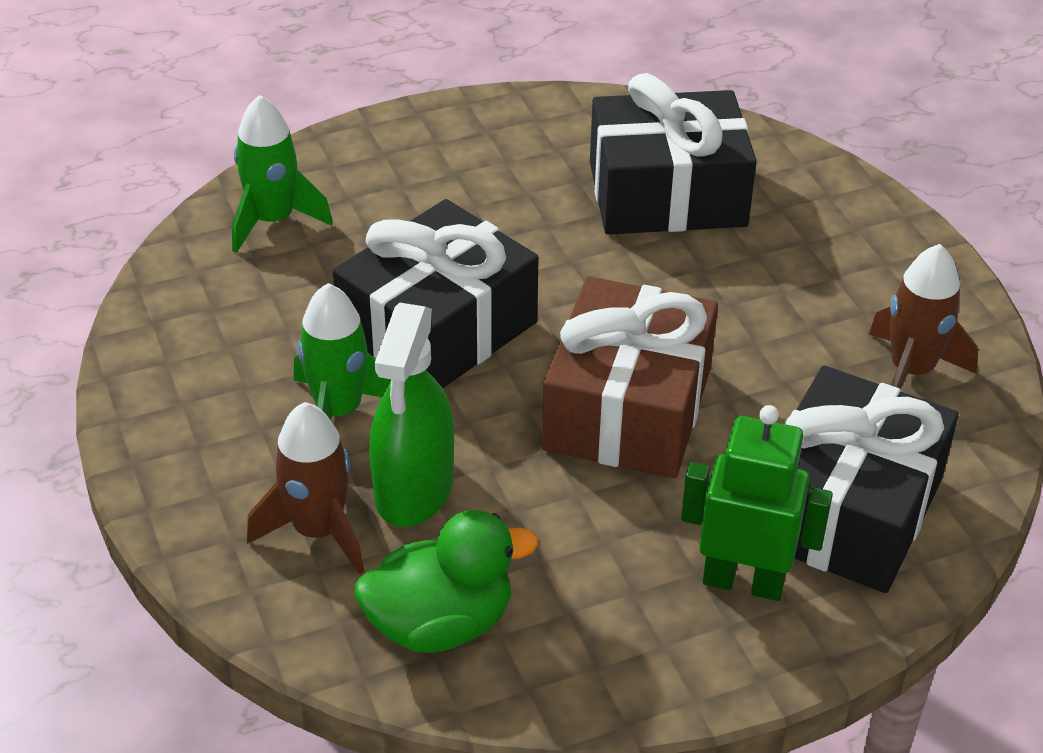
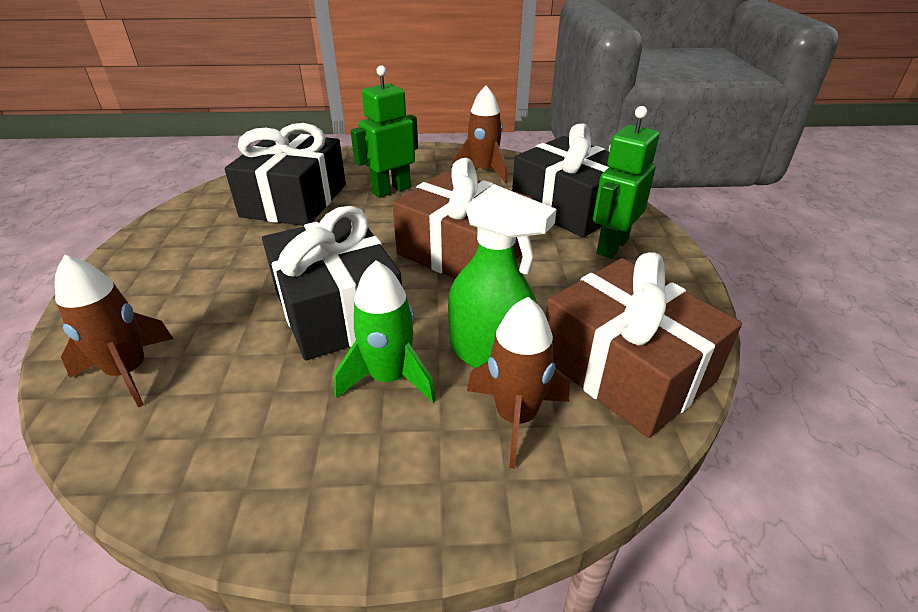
camera: 70 degrees left, 5 degrees down
green rocket [232,95,333,253] -> brown rocket [55,255,173,407]
green duck [354,510,539,653] -> brown gift [546,252,742,438]
none -> green robot [350,65,418,198]

